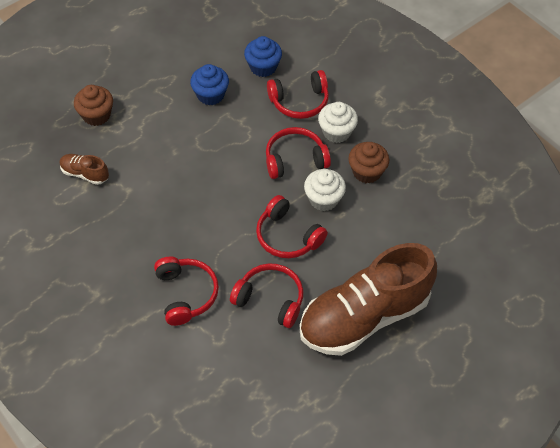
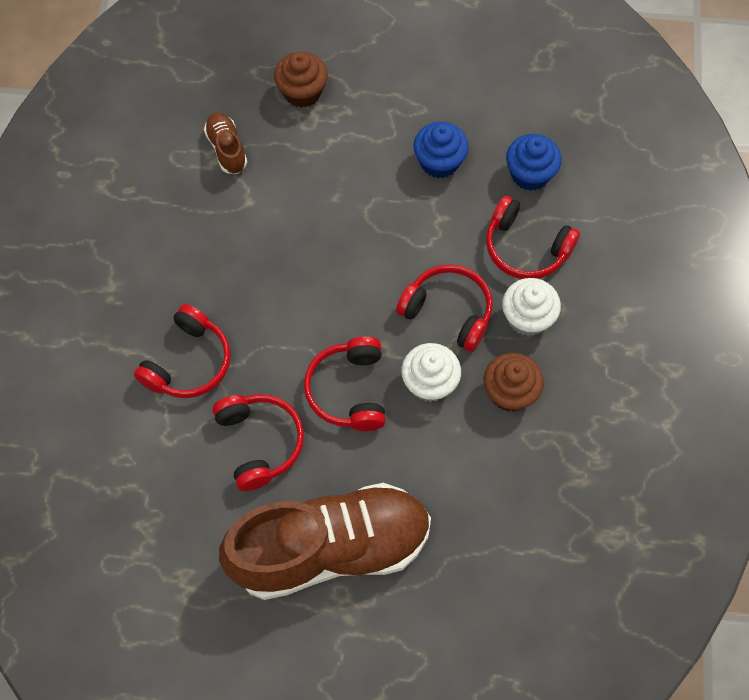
camera: 45 degrees right, 10 degrees up
brown shoe [299,243,437,356] -> brown shoe turned 150 degrees clockwise [219,483,431,600]

